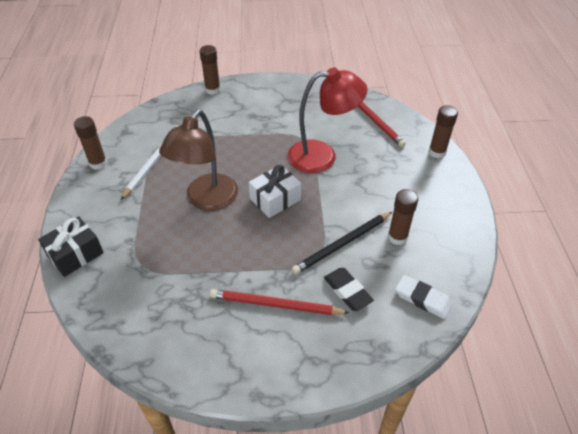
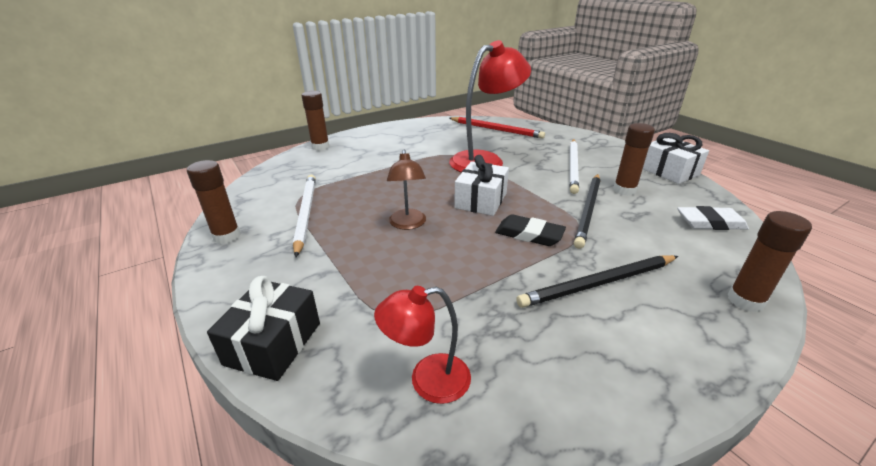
camera: 30 degrees left, 15 degrees down
brown lamp [159,110,238,211] -> brown lamp [387,150,426,230], size x0.55
red pencil [210,289,349,315] -> black pencil [516,255,678,308]
black eraser [324,268,374,311] -> black eraser moved to [495,214,566,246]
brown glue stick [429,105,458,158] -> brown glue stick moved to [728,211,812,312]
none -> red lamp [374,286,471,404]
none -> white pencil [570,139,579,194]
none -> white gift [643,133,709,184]

